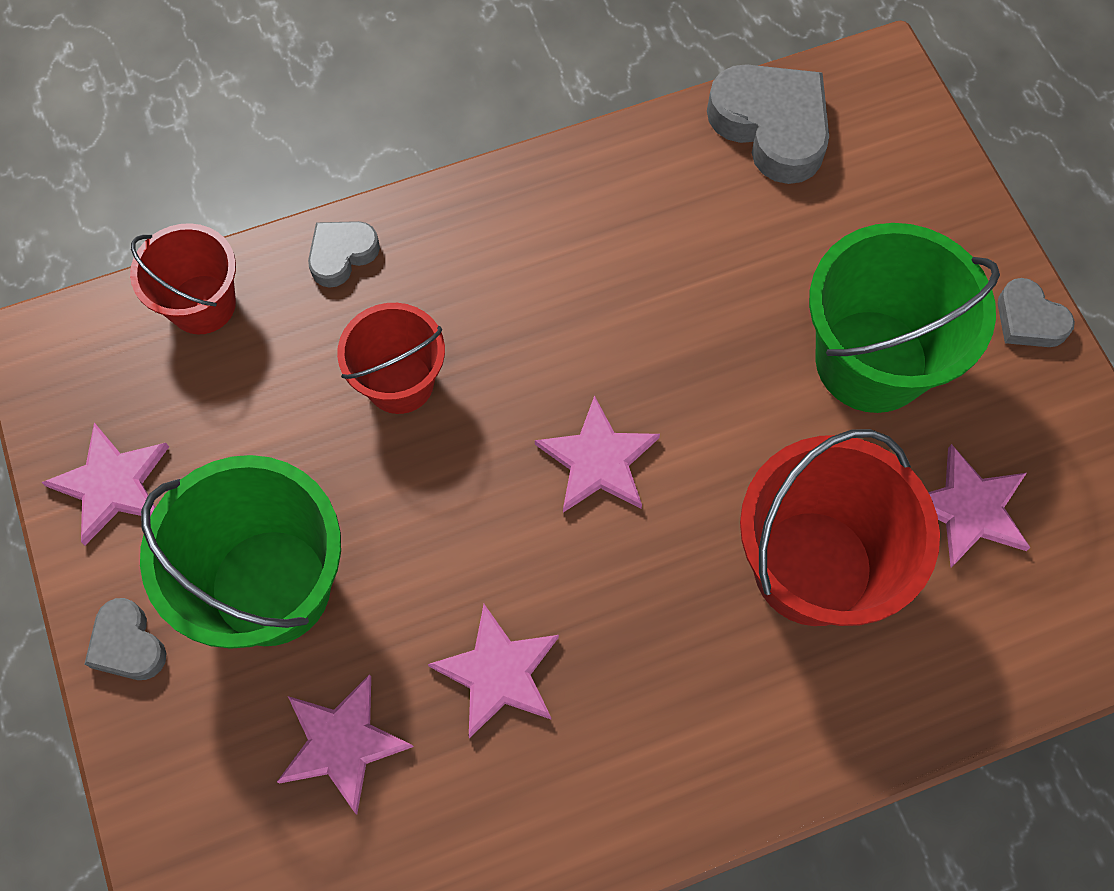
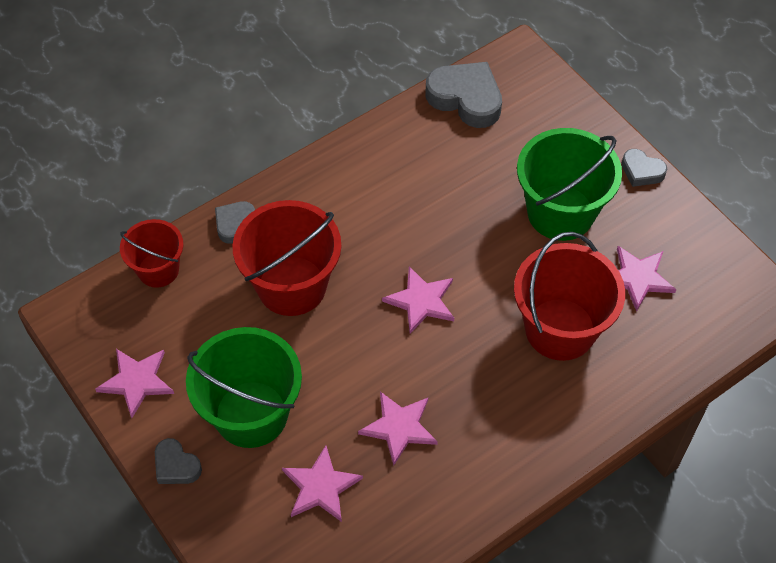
camera: 15 degrees left, 10 degrees down
red bucket [337,303,445,414] -> red bucket [233,200,341,316], size x1.67

